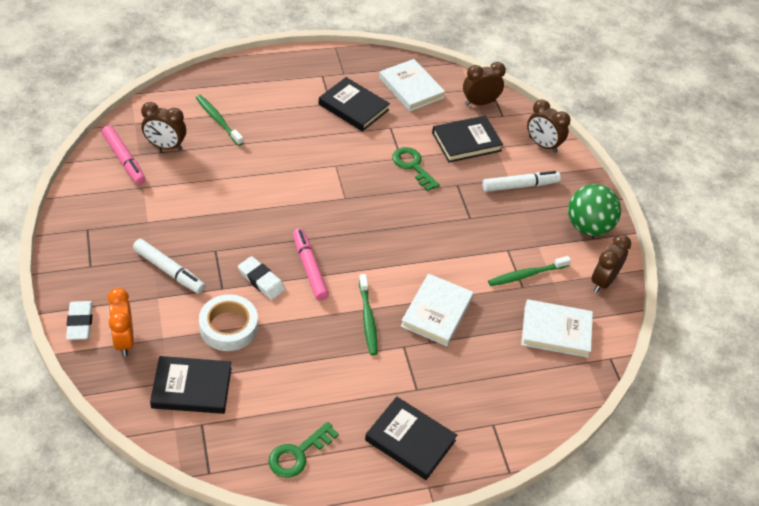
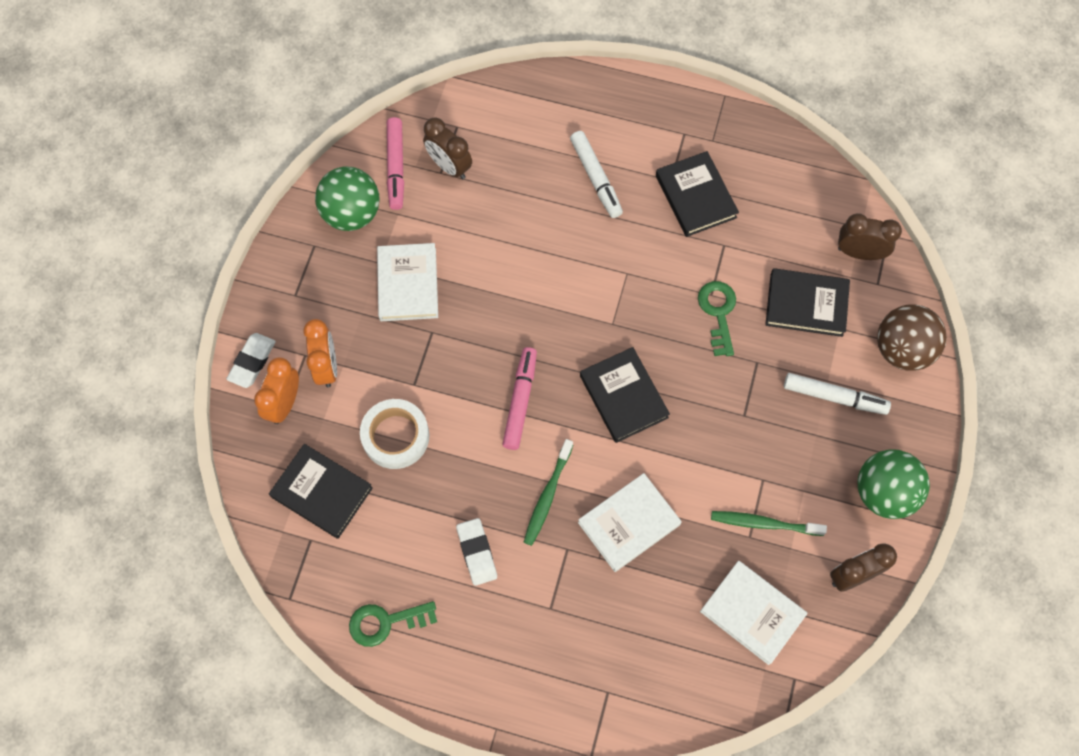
camera: 35 degrees right, 20 degrees up
white marker [133,239,205,294] -> white marker moved to [570,131,623,218]
green toothbrush [196,95,243,146] -> none
white eraser [238,256,285,300] -> white eraser moved to [456,518,497,586]
black book [365,397,457,480] -> black book moved to [580,347,670,443]
white book [379,59,445,111] -> white book moved to [377,243,438,321]
brown clock [527,100,571,153] -> brown ball [877,304,947,371]
none -> orange clock [304,319,337,388]
none -> green ball [315,167,380,231]

